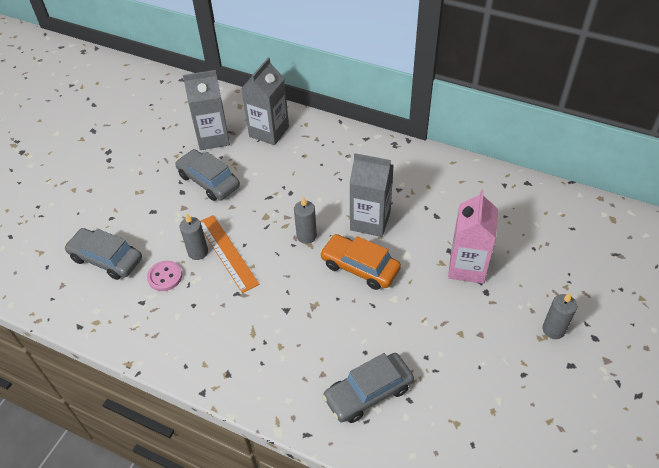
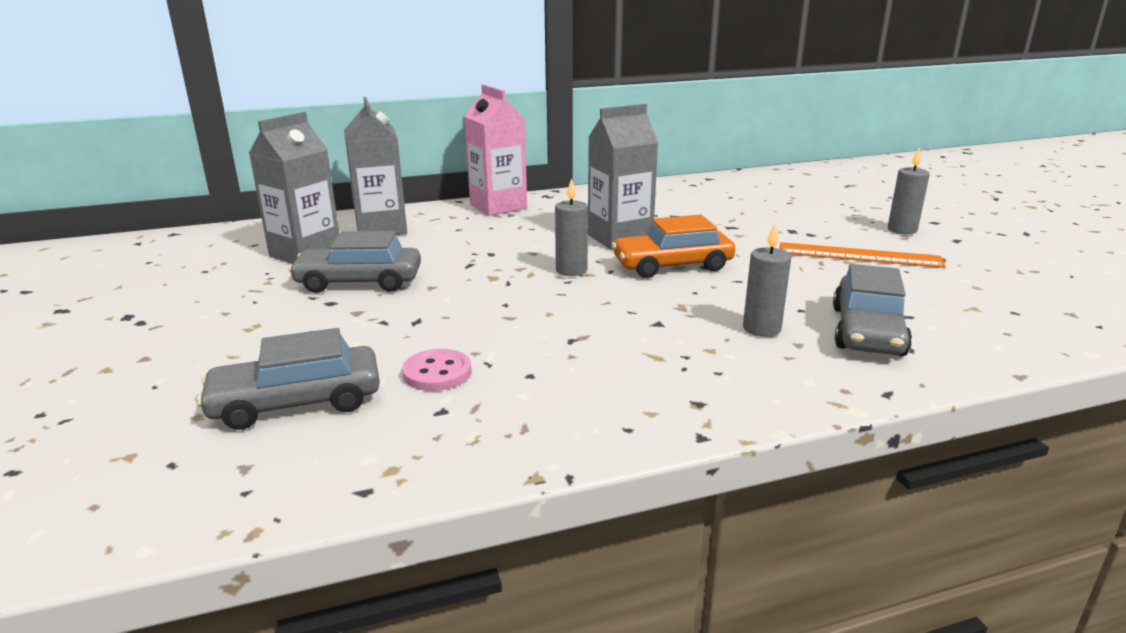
camera: 45 degrees left, 25 degrees down
grey candle [180,213,208,260] -> grey candle moved to [743,224,791,337]
orange ruler [200,215,259,293] -> orange ruler moved to [780,242,946,268]
pink carton [448,190,498,284] -> pink carton moved to [464,84,527,216]

